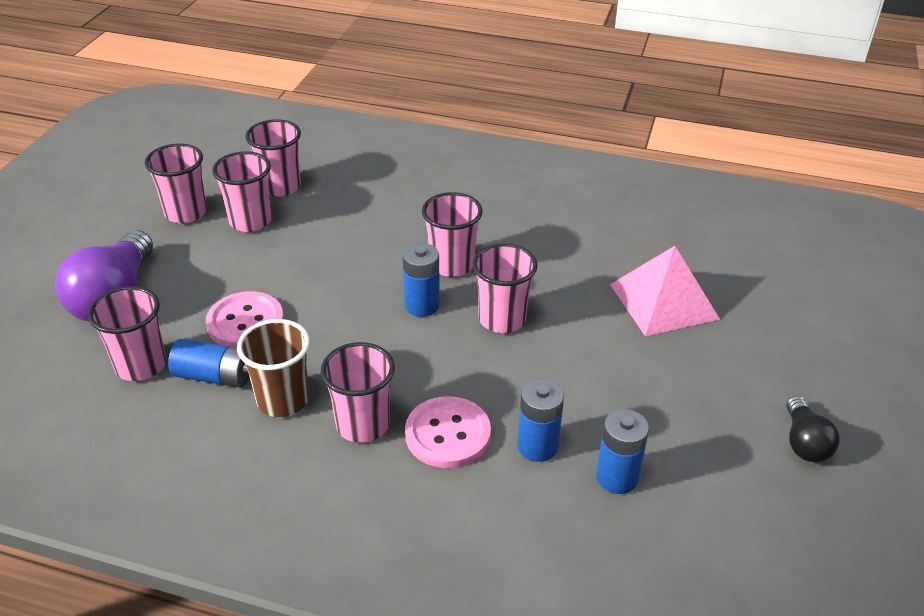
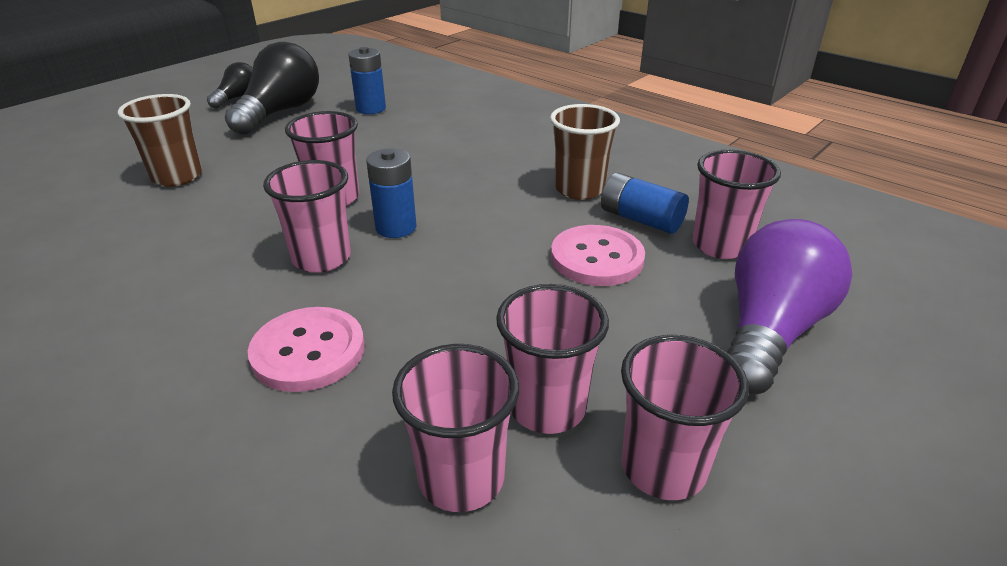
camera: 155 degrees left, 5 degrees down
pink cup [321,342,395,443] -> none
pink button [405,396,491,468] -> pink button moved to [248,307,365,392]
blue battery [517,379,564,462] -> none
pink pyramid [610,246,720,336] -> brown cup [118,94,202,187]
none -> black light bulb [225,42,319,135]

